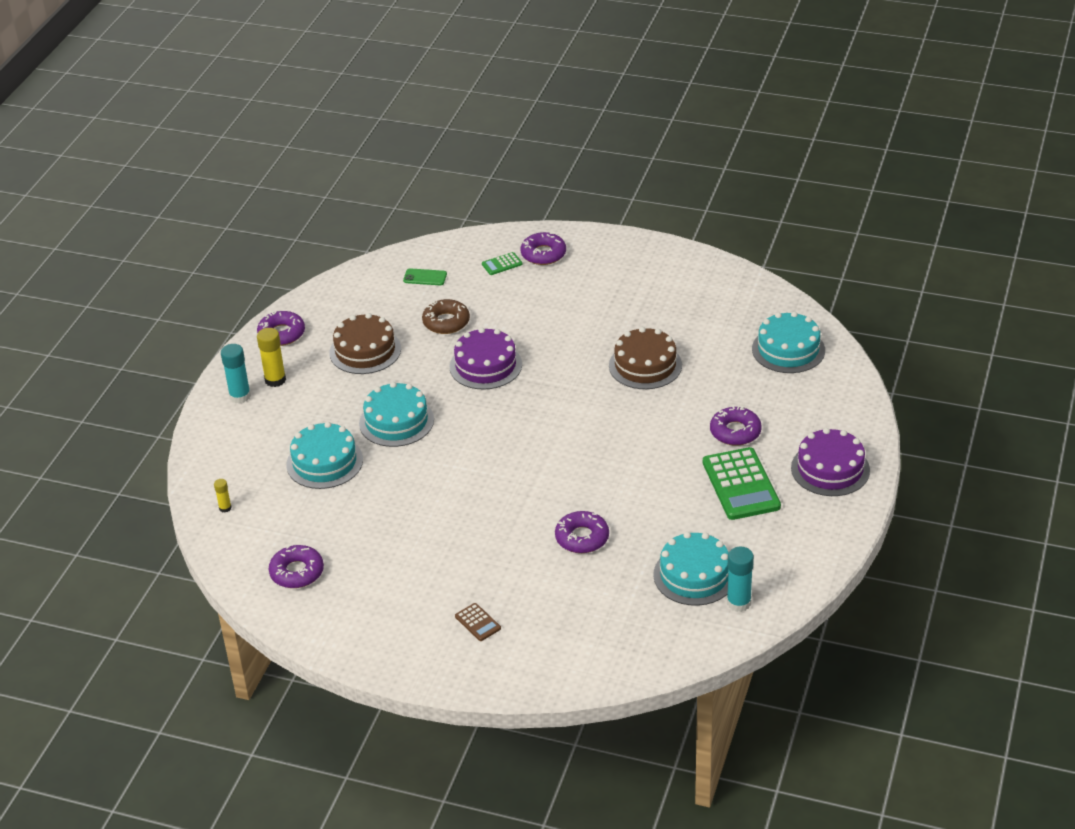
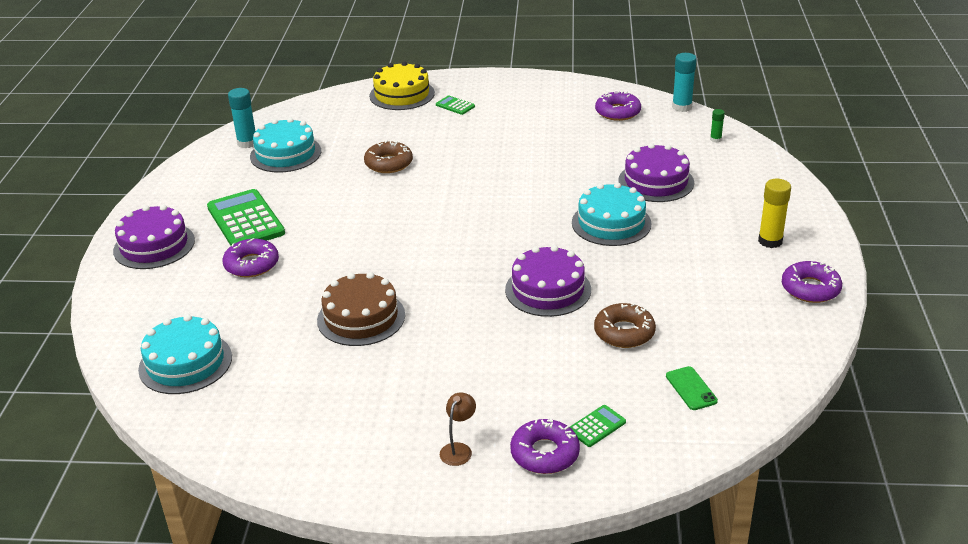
camera: 165 degrees right, 5 degrees down
yellow glue stick [214,479,232,513] -> green glue stick [710,109,725,143]
turquoise glue stick [221,344,251,404] -> turquoise glue stick moved to [672,53,697,112]
turquoise cake [286,422,363,489] -> purple cake [618,143,694,202]
brown cake [329,313,401,374] -> none
green phone [403,268,447,285] -> green phone turned 75 degrees clockwise [666,366,718,410]
brown calculator [455,603,501,641] -> green calculator [436,96,475,115]
purple donut [555,511,609,553] -> brown donut [364,140,413,173]
none -> yellow cake [369,61,435,110]
none -> brown lamp [440,392,476,466]

